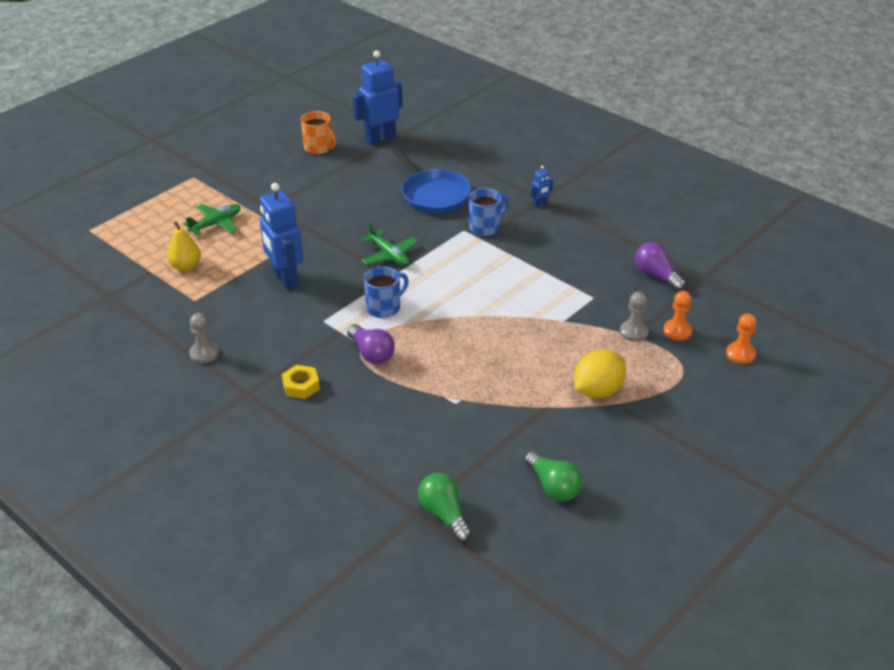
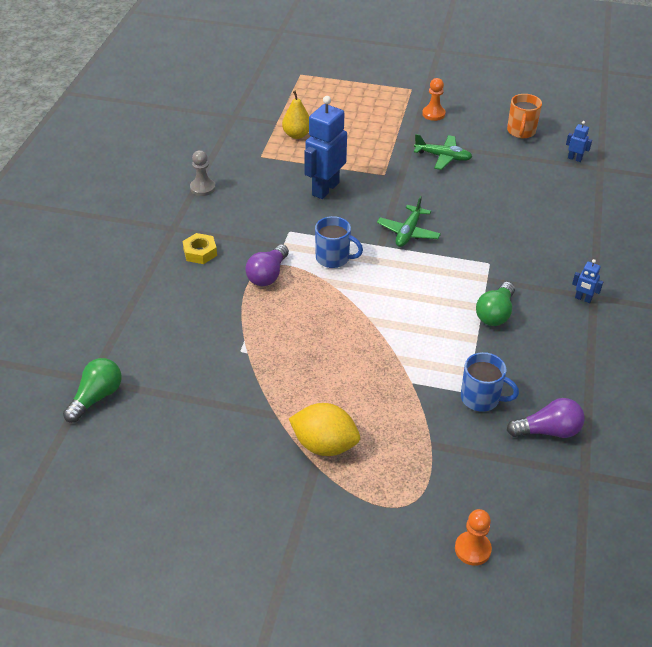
camera: 60 degrees right, 5 degrees up
green plane [183,204,240,235] -> green plane moved to [414,134,472,170]
blue robot [352,50,403,145] -> blue robot [566,121,592,162], size x0.44
blue pan [392,148,471,213] -> none
blue mug [469,188,509,236] -> blue mug moved to [461,352,519,412]
green light bulb [524,451,583,502] -> green light bulb moved to [476,282,515,326]
grey pawn [620,292,649,342] -> none
purple light bulb [635,242,686,291] -> purple light bulb turned 60 degrees clockwise [507,398,585,438]
orange pawn [663,291,693,341] -> orange pawn moved to [422,78,446,121]

